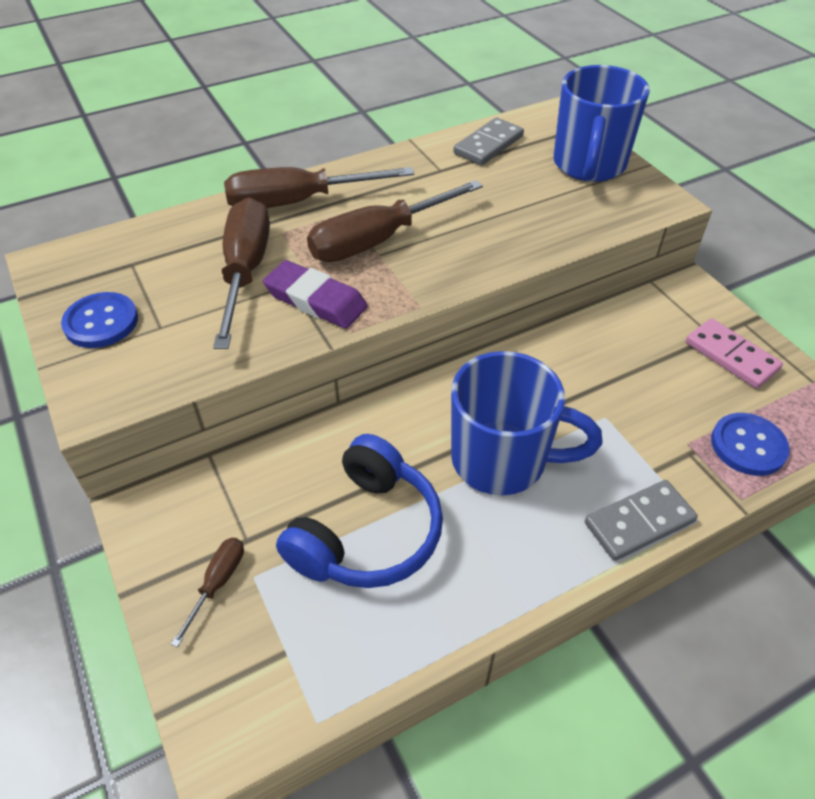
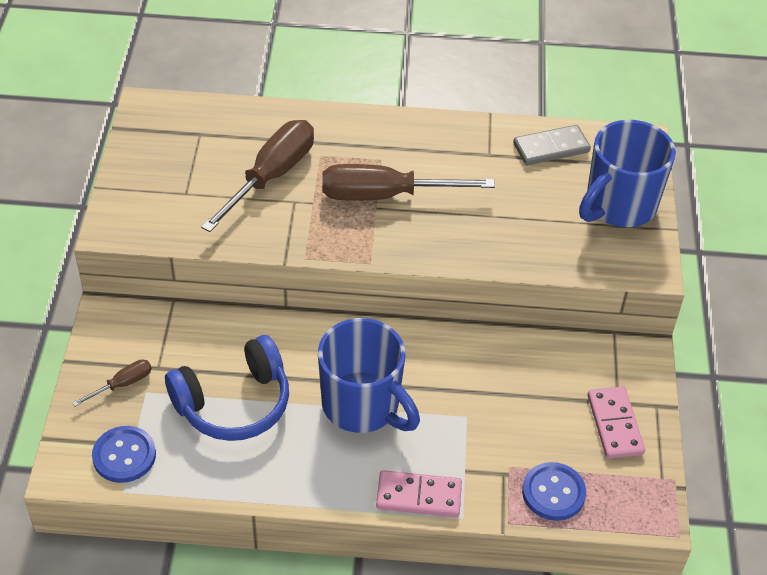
camera: 30 degrees right, 0 degrees up
blue button [61,292,138,348] -> blue button moved to [92,426,156,483]
brown screwdriver [224,167,414,208] -> none
purple eraser [263,260,368,329] -> none
grey domino [585,480,698,561] -> pink domino [376,470,462,517]

